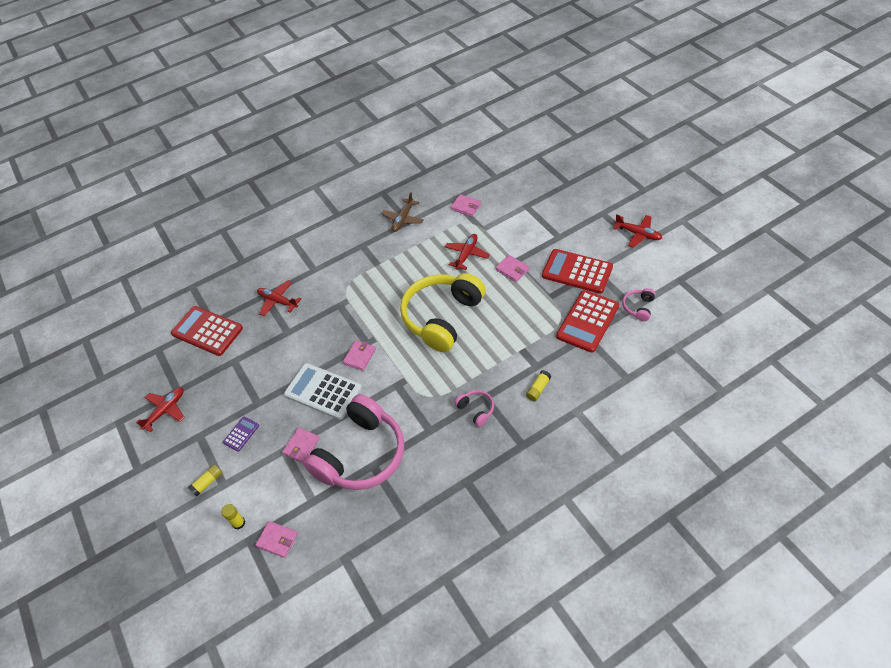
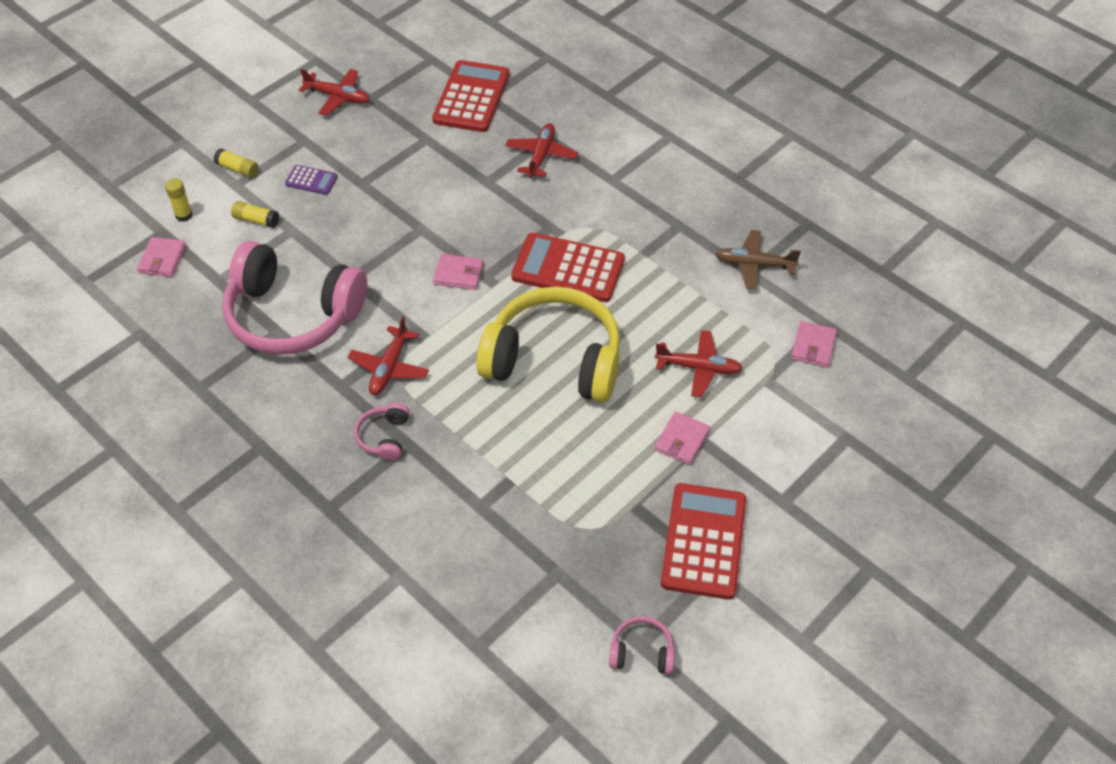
camera: 70 degrees right, 0 degrees up
pink wallet [282,428,320,463] -> none
white calculator [284,363,362,420] -> none
pink headphones [455,390,494,427] -> pink headphones turned 150 degrees clockwise [354,403,410,461]
yellow glue stick [526,370,551,401] -> yellow glue stick moved to [231,201,279,228]
red calculator [556,290,619,353] -> red calculator moved to [511,233,625,302]
red plane [613,214,662,248] -> red plane moved to [348,316,429,395]

